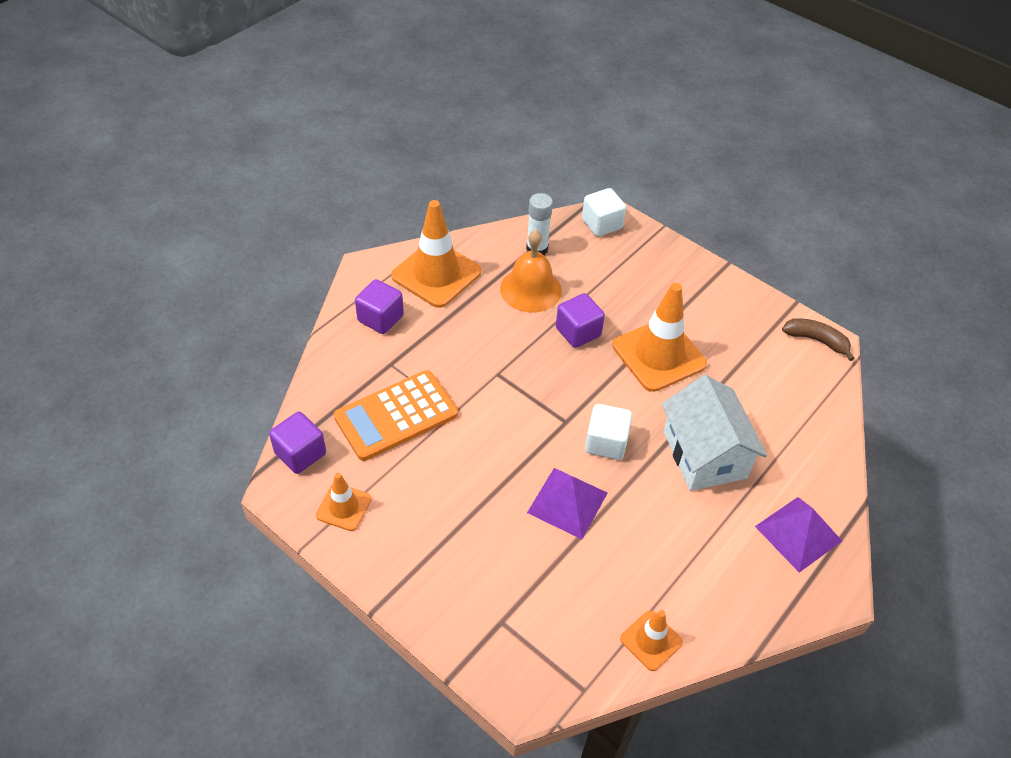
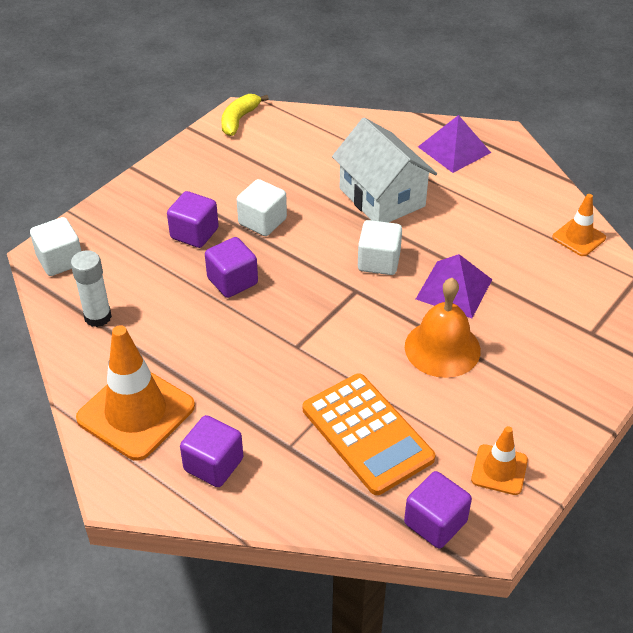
camera: 90 degrees left, 5 degrees down
orange bell [500,230,562,313] -> orange bell moved to [405,278,481,378]
orange traffic cone [612,283,707,392] -> white cube [237,179,287,236]
white house [662,375,767,491] -> white house turned 75 degrees clockwise [332,117,437,223]
brown banana [782,318,855,361] -> yellow banana [221,94,269,136]
none -> purple cube [167,191,219,248]

